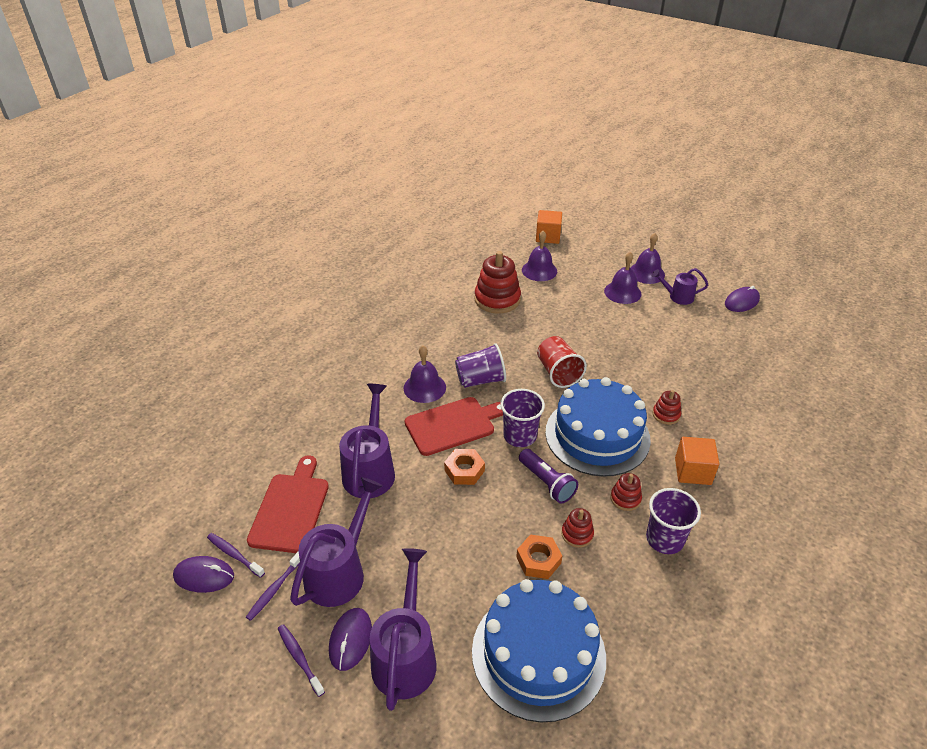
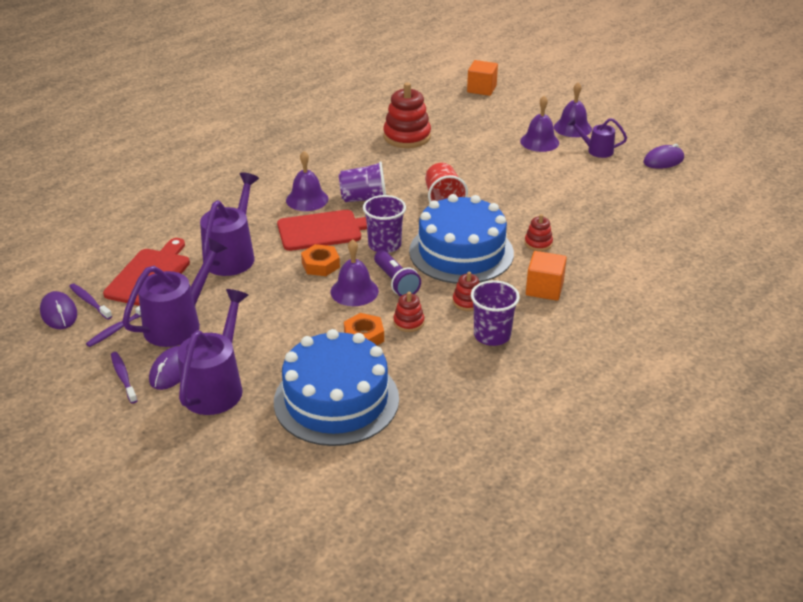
camera: 10 degrees right, 5 degrees down
purple mouse [173,556,234,593] -> purple mouse turned 45 degrees clockwise [40,291,77,329]
purple bell [522,231,557,281] -> purple bell moved to [331,239,379,306]

